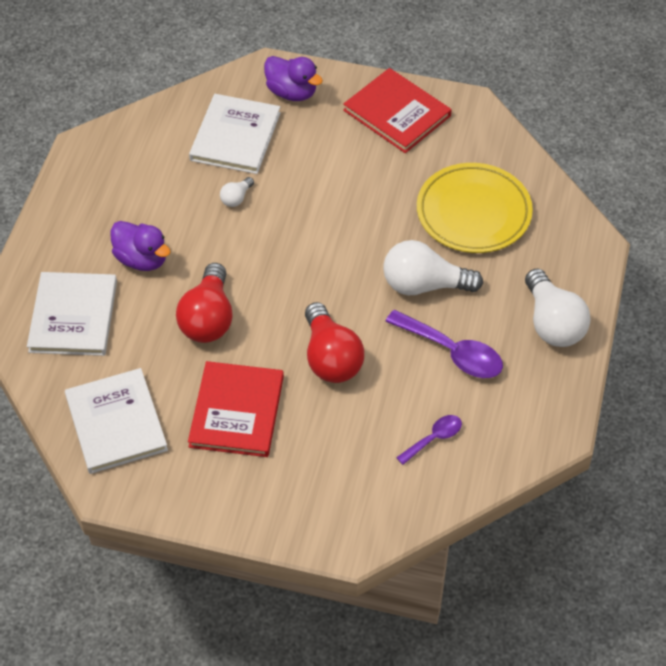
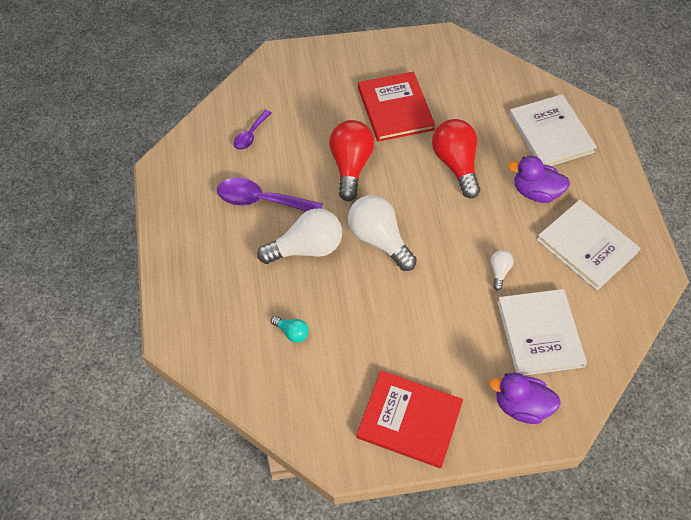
camera: 155 degrees right, 5 degrees up
white book [65,368,168,474] -> white book moved to [537,200,641,290]
red light bulb [305,302,364,383] -> red light bulb turned 45 degrees clockwise [329,120,375,201]
yellow plate [417,163,533,253] -> turquoise light bulb [271,316,309,343]
white light bulb [525,269,591,347] -> white light bulb moved to [348,195,417,271]

